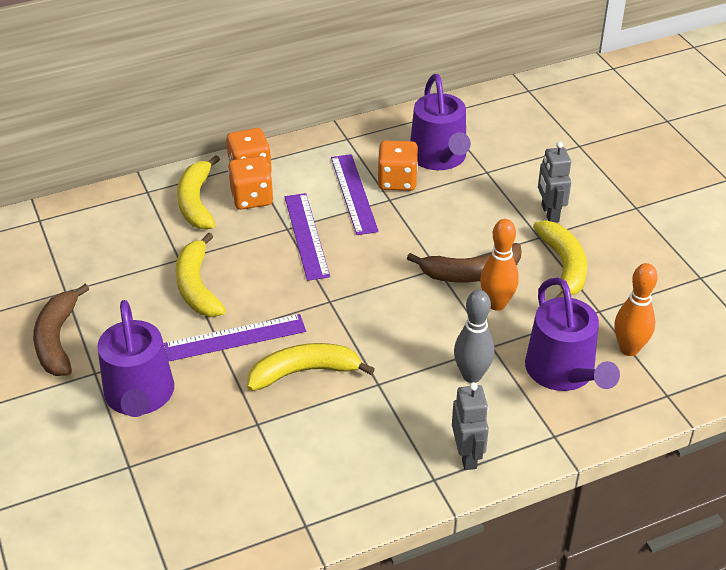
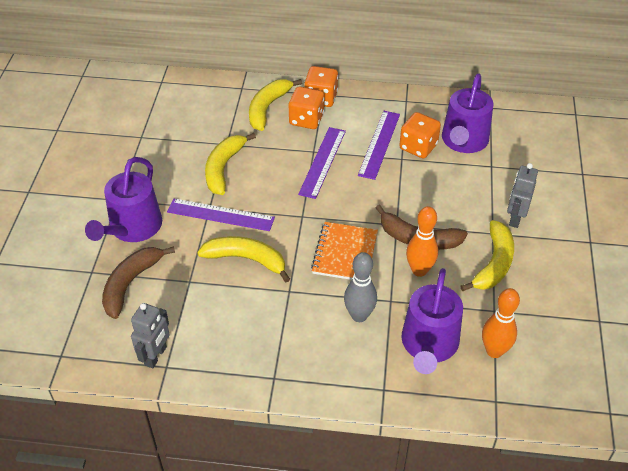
camera: 30 degrees right, 5 degrees up
brown banana [33,284,89,376] -> brown banana moved to [102,246,175,319]
grey robot [452,382,489,470] -> grey robot moved to [131,303,170,368]
none -> orange notebook [311,222,378,280]

